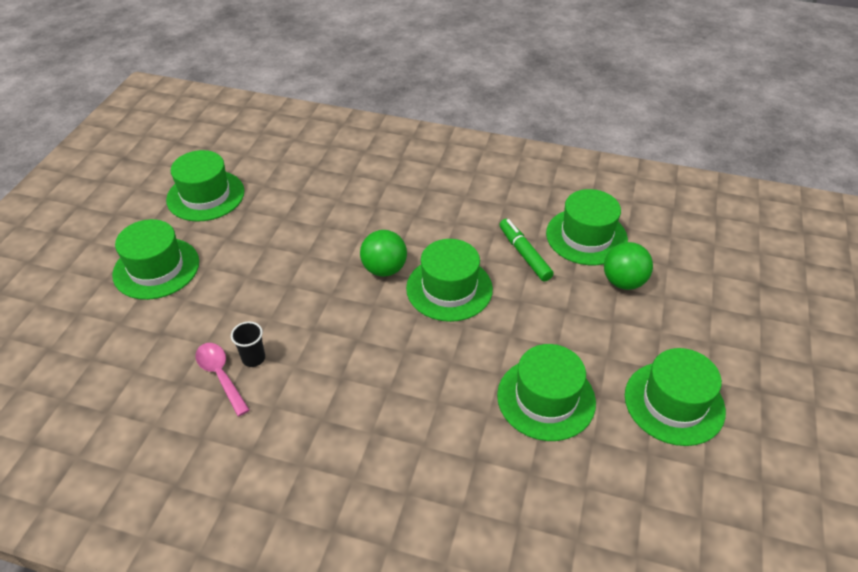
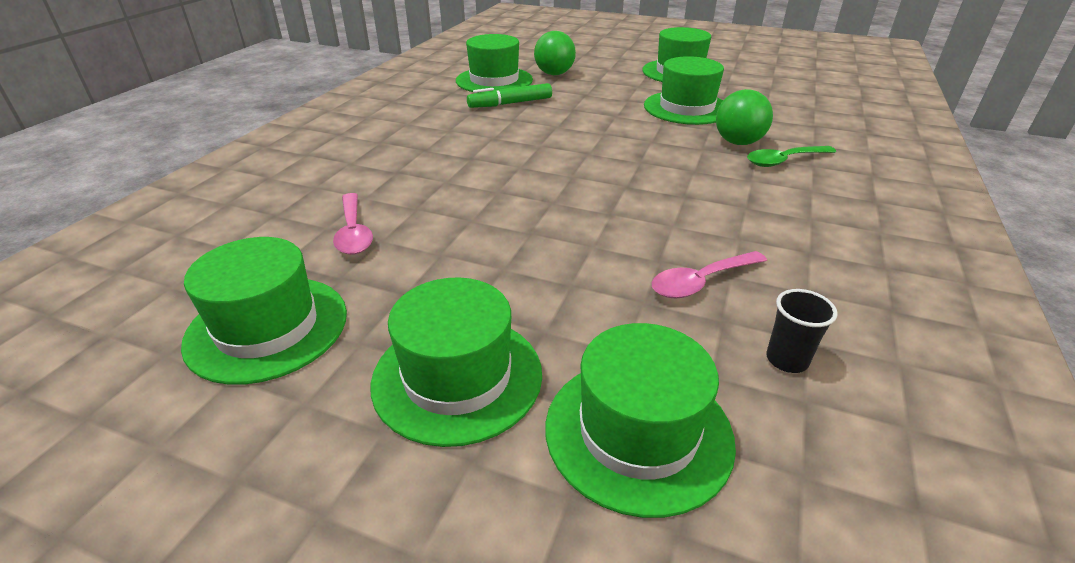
camera: 85 degrees left, 10 degrees down
black cup [231,322,265,367] -> black cup moved to [766,289,838,373]
green ball [360,230,407,277] -> green ball moved to [716,89,773,145]
green hat [406,239,493,322] -> green hat moved to [545,323,736,518]
none -> pink spoon [333,193,373,255]
none -> green spoon [747,146,836,167]

